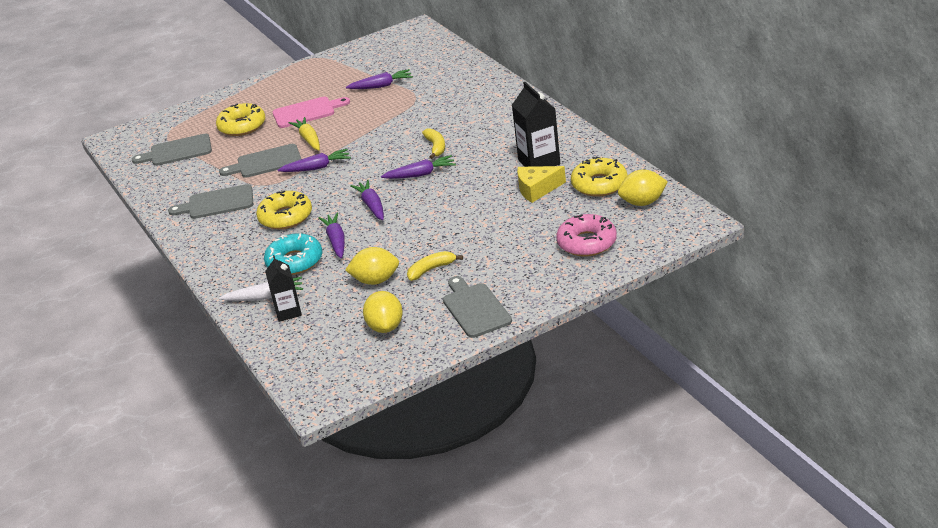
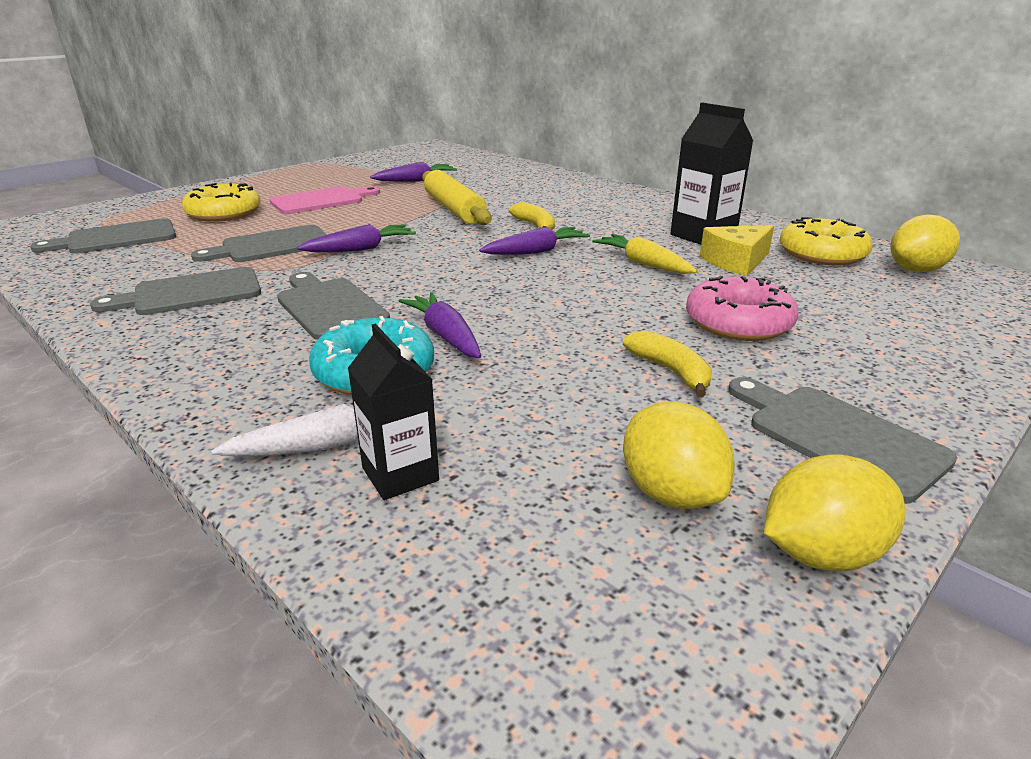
camera: 20 degrees left, 5 degrees down
yellow donut [256,190,312,229] -> grey cutting board [277,272,390,340]
yellow carrot [289,117,320,150] -> yellow carrot moved to [592,234,697,274]
yellow lemon [345,247,399,285] -> yellow lemon moved to [764,454,905,571]
purple carrot [350,180,384,220] -> none
yellow banana [407,251,463,281] -> yellow banana turned 105 degrees clockwise [623,331,712,398]
pink donut [556,214,617,257] -> pink donut moved to [686,276,799,341]
none -> yellow rolling pin [422,170,492,225]

